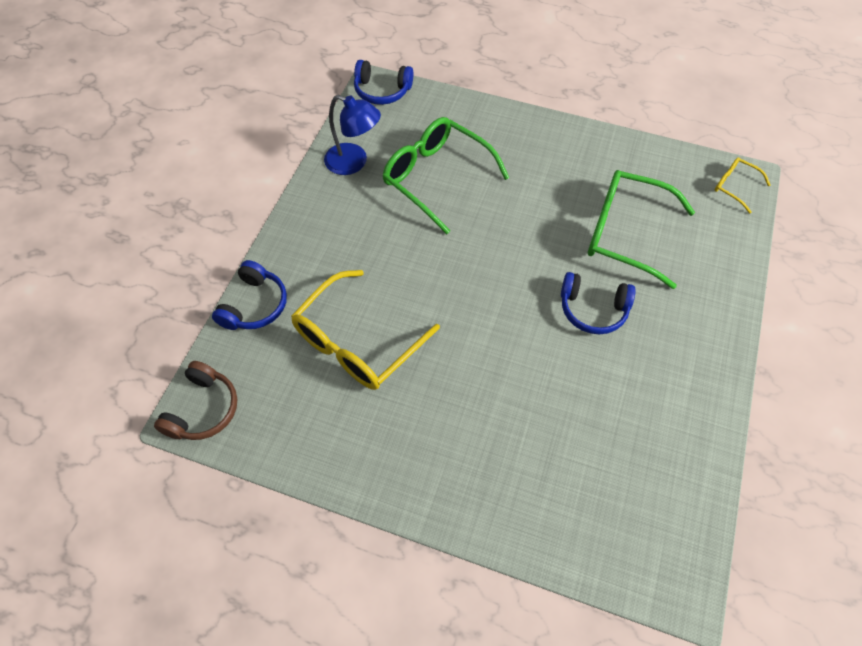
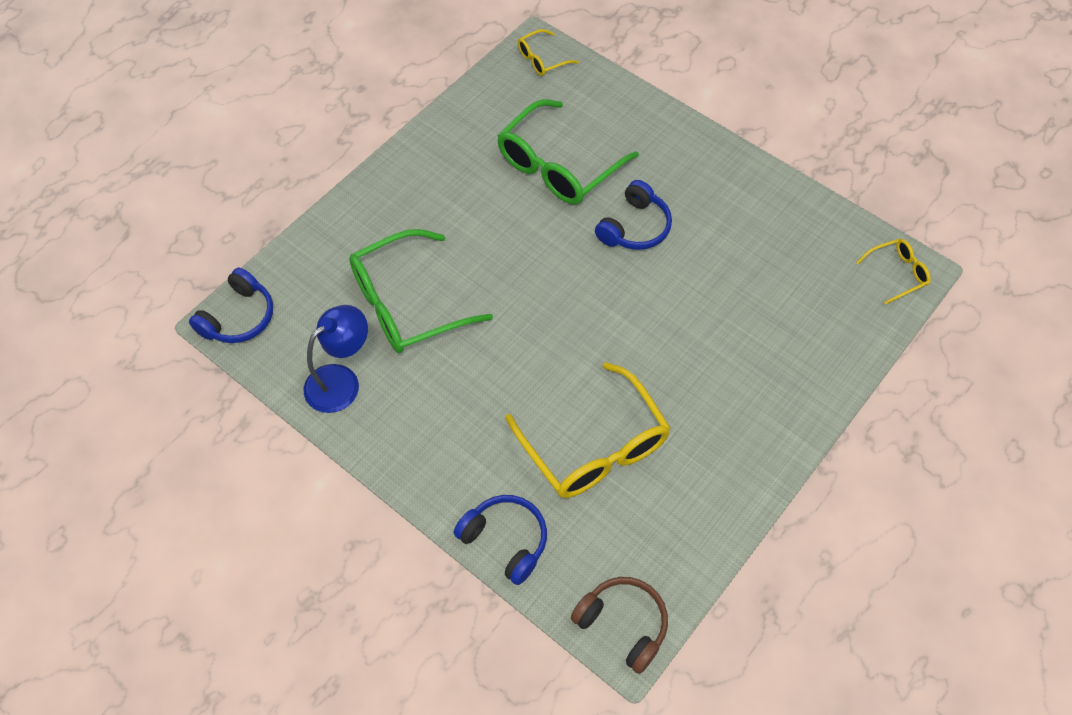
camera: 70 degrees left, 0 degrees up
none -> yellow glasses [856,239,931,305]

